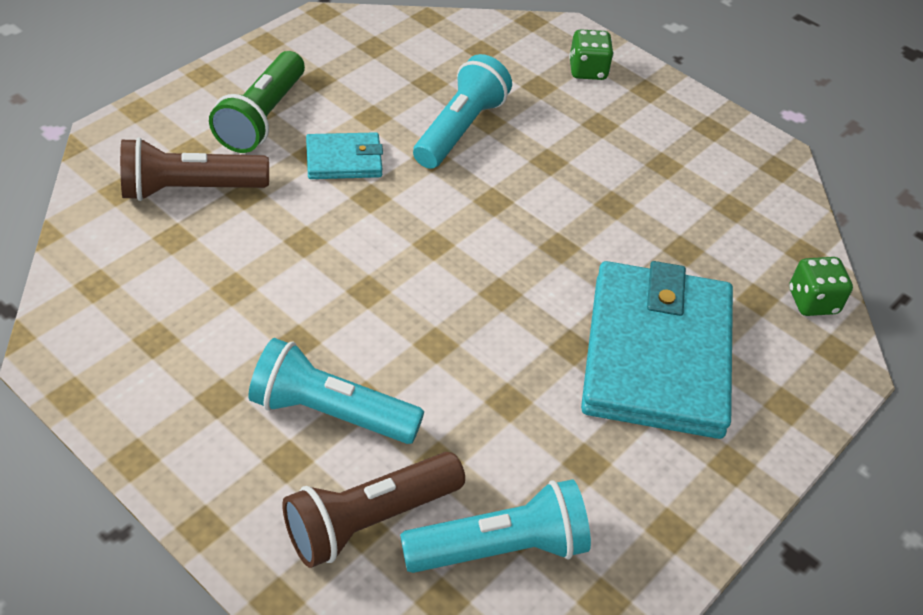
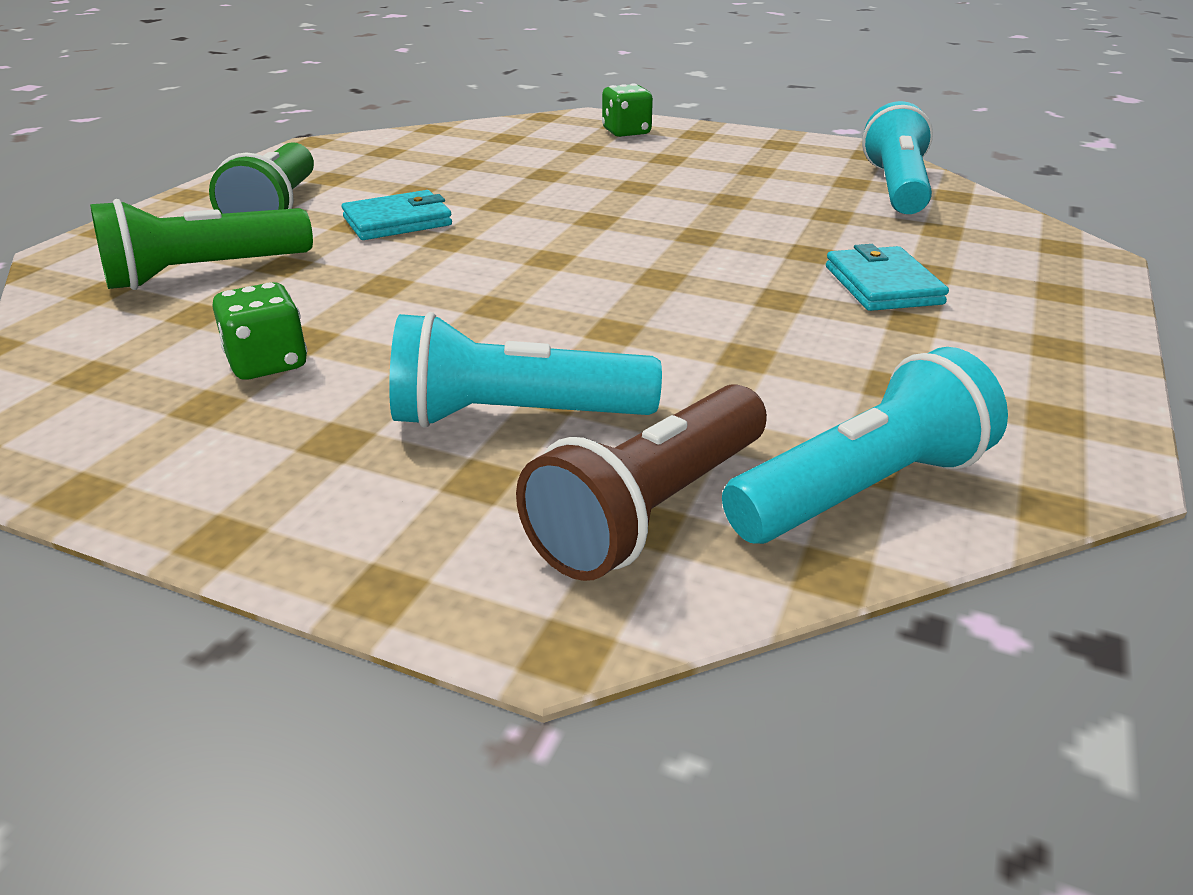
camera: 15 degrees left, 15 degrees down
brown flashlight [120,137,269,201] -> green flashlight [90,199,313,290]
turquoise flashlight [413,54,512,169] -> turquoise flashlight moved to [862,101,933,214]
turquoise wallet [581,261,733,439] -> turquoise wallet [826,244,949,311], size x0.46
green dice [789,257,853,316] -> green dice moved to [213,282,307,379]

